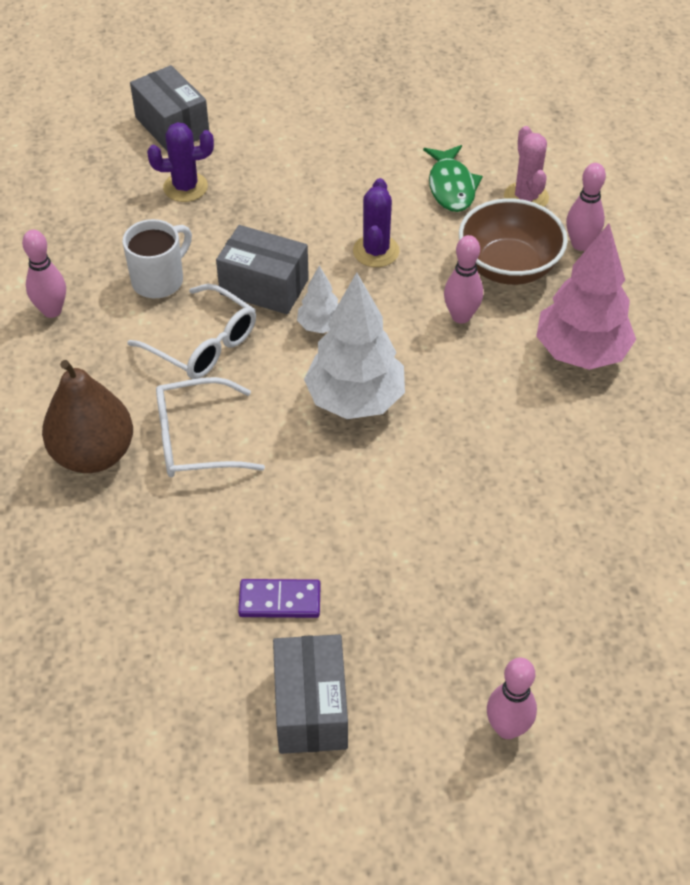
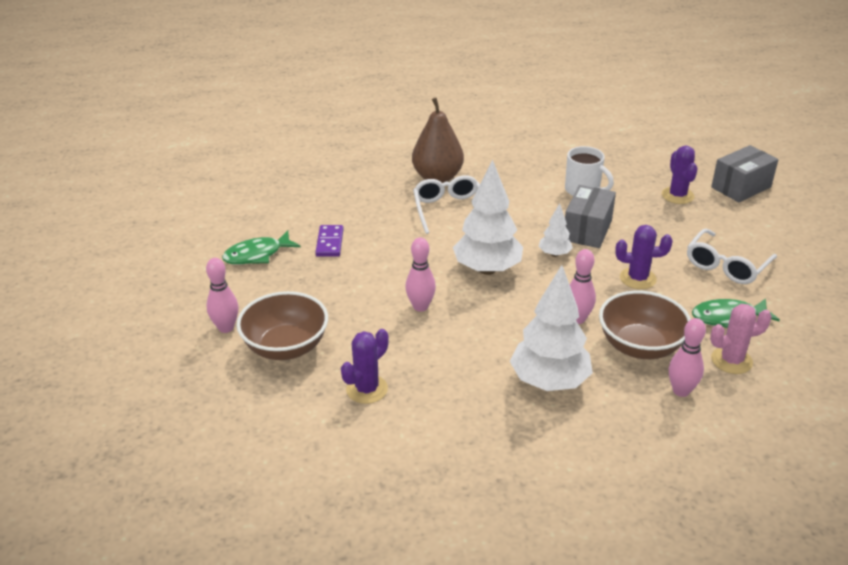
camera: 90 degrees right, 15 degrees down
pink bowling pin [22,230,66,318] -> pink bowling pin moved to [405,237,436,312]
white glasses [127,284,256,379] -> white glasses moved to [687,229,777,284]
grey box [273,634,348,754] -> green fish [222,230,300,264]
pink tree [536,224,636,370] -> white tree [510,265,593,391]
none -> brown bowl [237,291,328,360]
none -> purple cactus [341,329,389,404]

